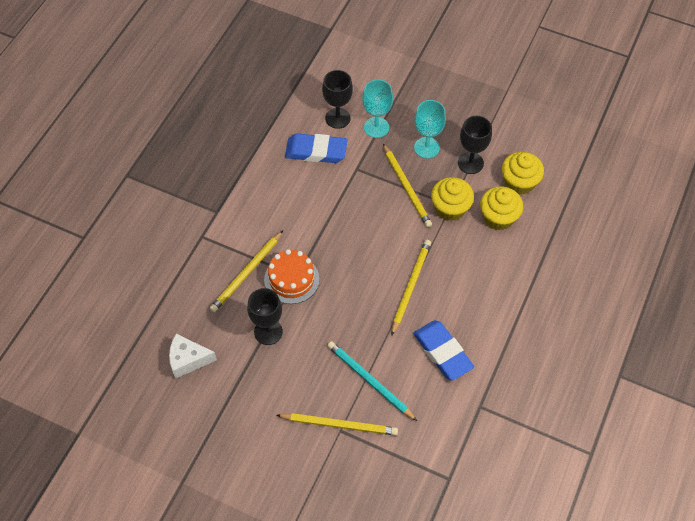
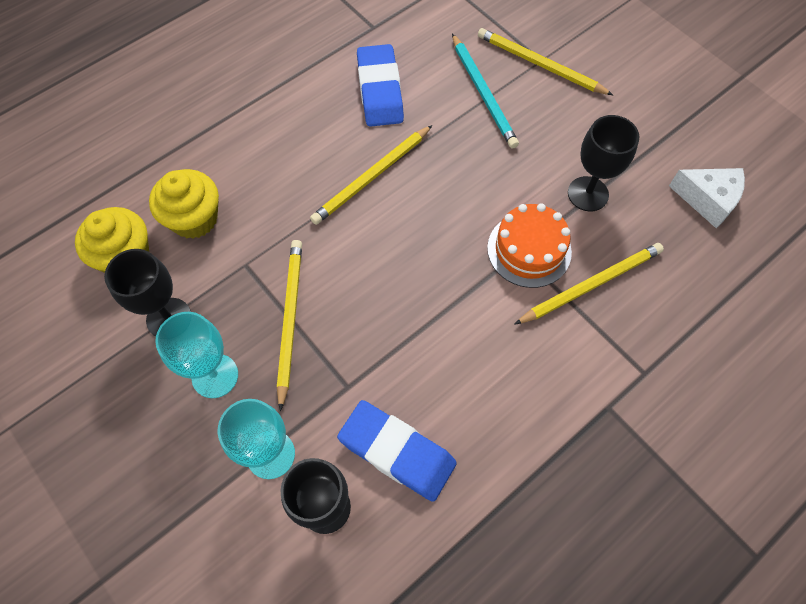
camera: 155 degrees left, 5 degrees up
yellow cupcake [431,177,474,221] -> none

